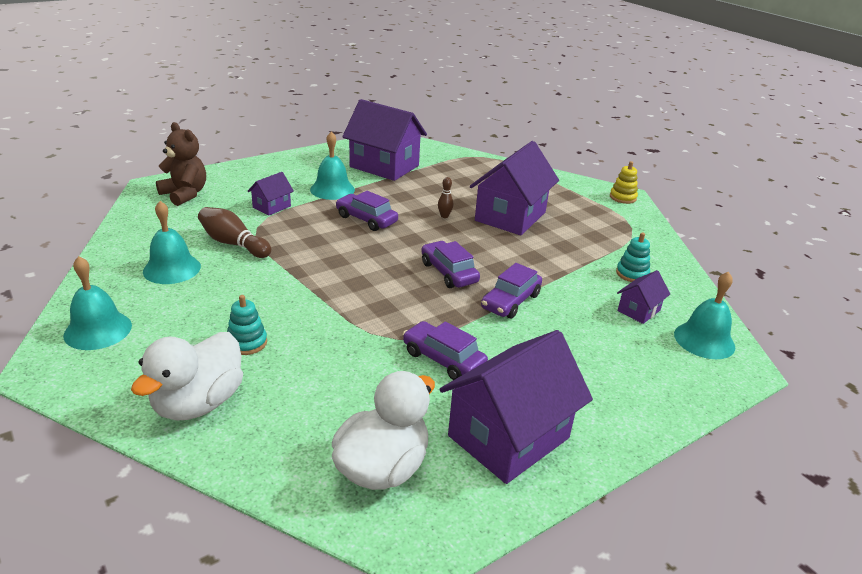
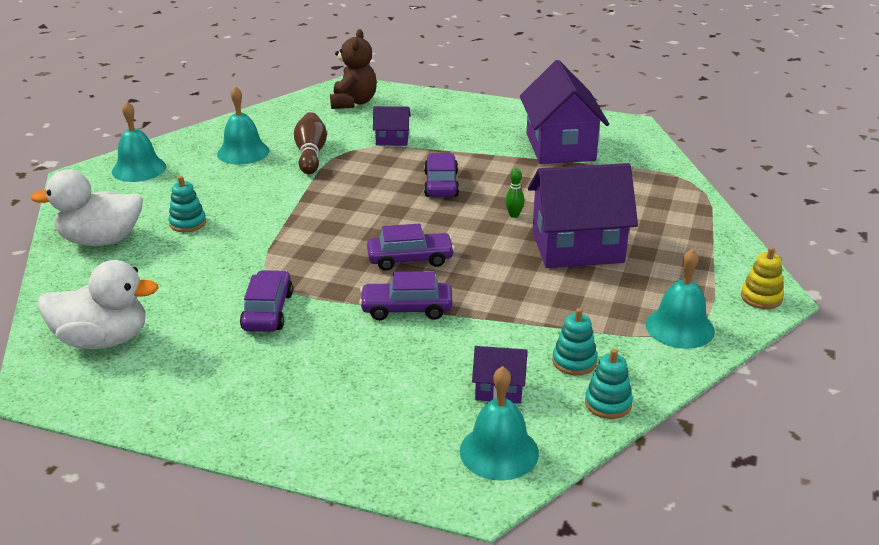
camera: 55 degrees right, 0 degrees up
turquoise bell [310,132,355,200] -> turquoise bell moved to [646,248,715,349]
purple car [421,241,480,288] -> purple car turned 60 degrees clockwise [367,224,455,271]
brown bowling pin [438,177,453,218] -> green bowling pin [505,168,525,218]
purple house [439,330,593,484] -> none
none -> turquoise stacking toy [585,349,633,419]

